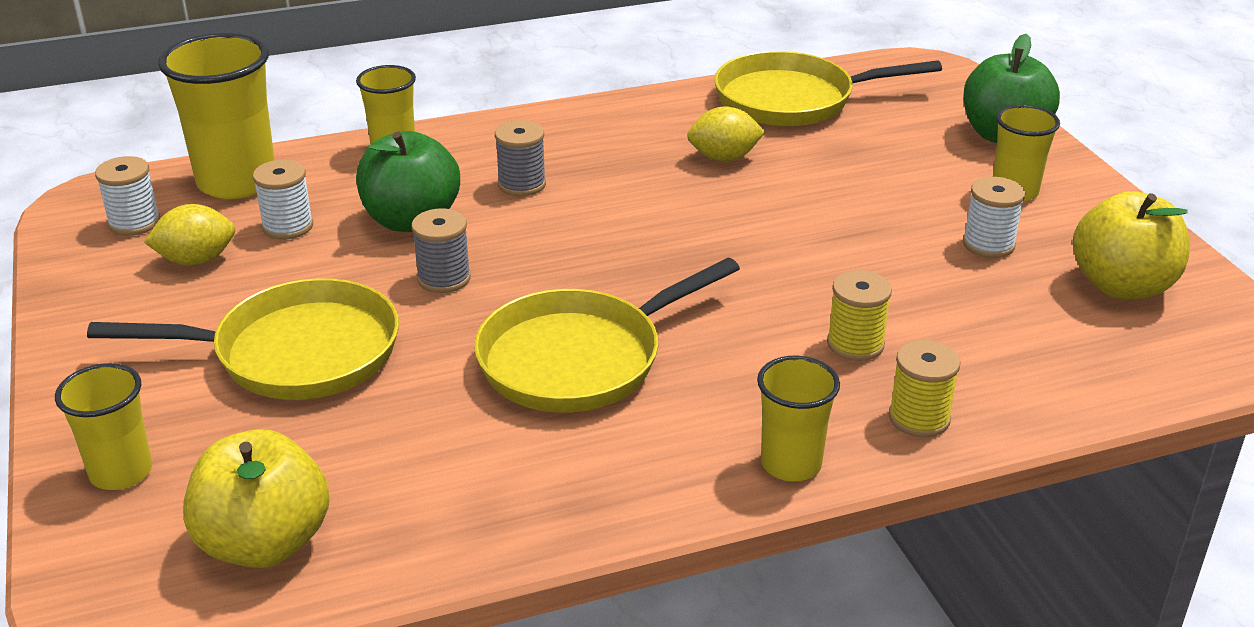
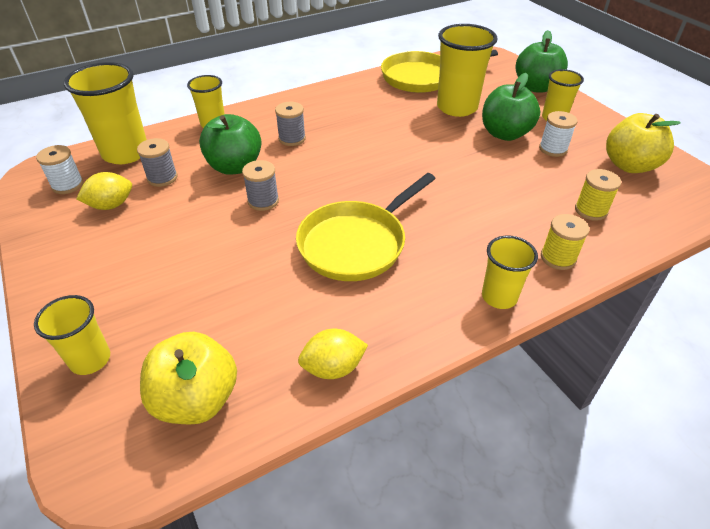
camera: 10 degrees left, 10 degrees up
yellow pan [87,278,399,400] -> none
white spool [253,160,313,240] -> grey spool [137,138,178,187]
yellow lemon [687,106,765,161] -> yellow lemon moved to [298,329,368,379]
yellow spool [827,270,892,361] -> yellow spool moved to [575,169,621,221]
none -> yellow cup [437,24,498,117]
none -> green apple [482,73,540,141]

